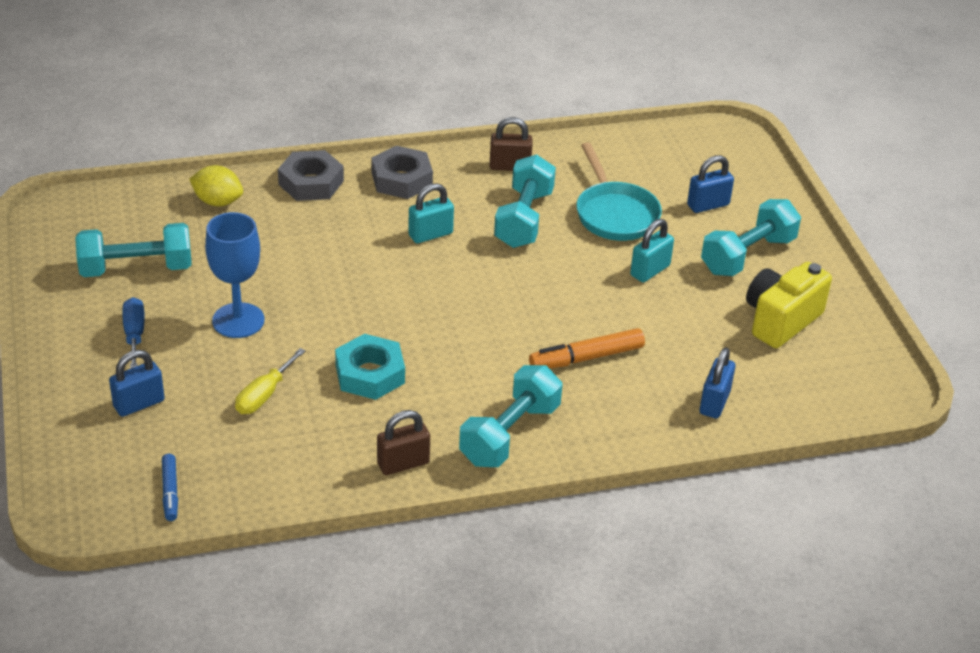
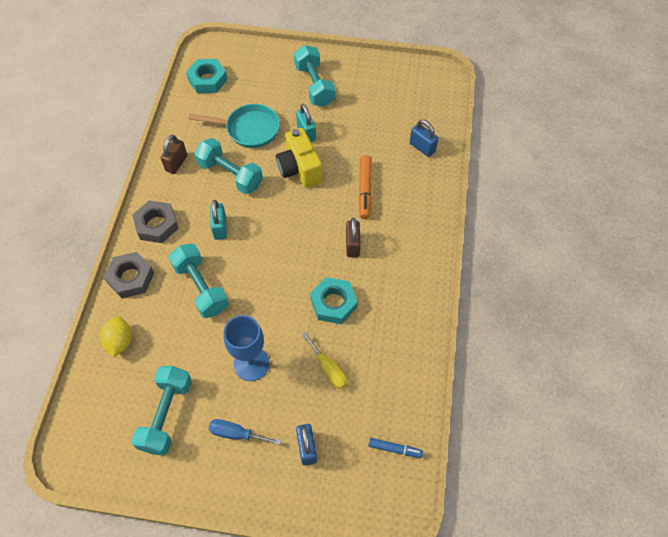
camera: 65 degrees left, 20 degrees up
yellow lemon [189,165,243,206] -> yellow lemon turned 45 degrees counterclockwise [100,316,132,357]
brown padlock [377,410,430,475] -> brown padlock moved to [346,218,360,257]
turquoise dumbbell [459,365,562,467] -> turquoise dumbbell moved to [168,244,229,318]
blue padlock [687,155,734,213] -> none
yellow camera [746,262,832,348] -> yellow camera moved to [276,128,322,188]
none -> turquoise nut [186,59,228,93]

